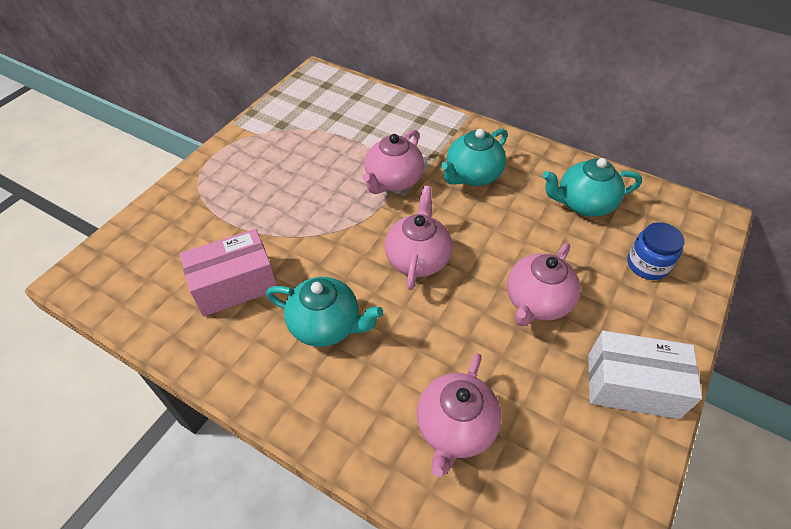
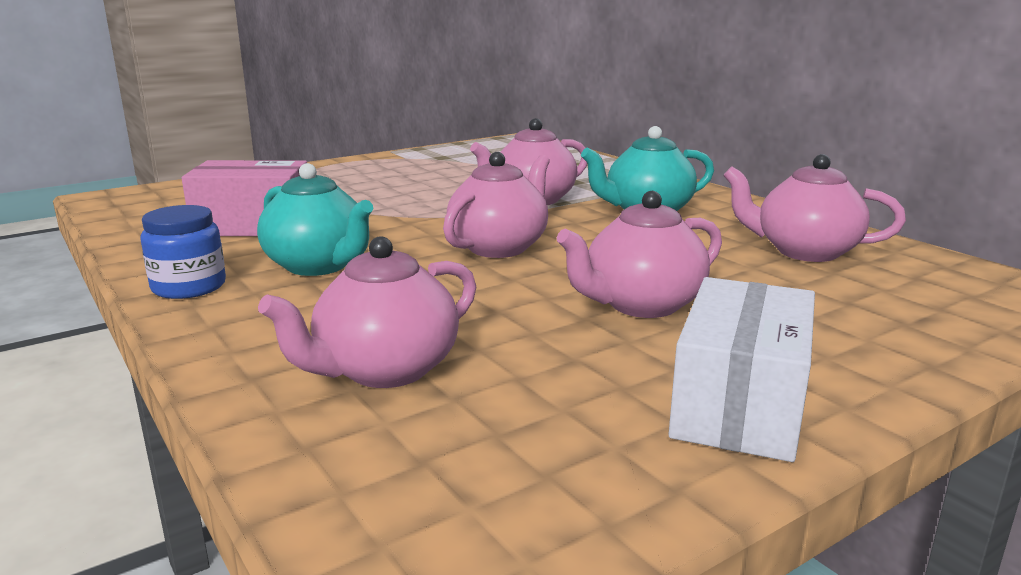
camera: 25 degrees right, 30 degrees down
turquoise teapot [543,158,642,217] -> pink teapot [723,154,906,262]
white box [588,331,702,419] -> white box turned 75 degrees clockwise [668,277,815,462]
blue jar [627,222,684,280] -> blue jar moved to [140,205,226,299]

